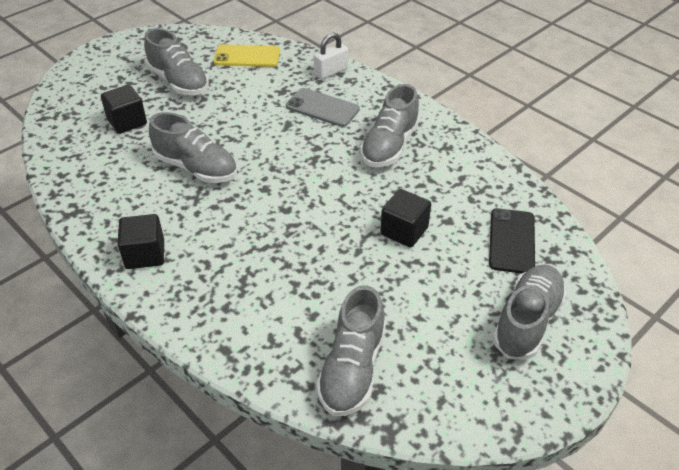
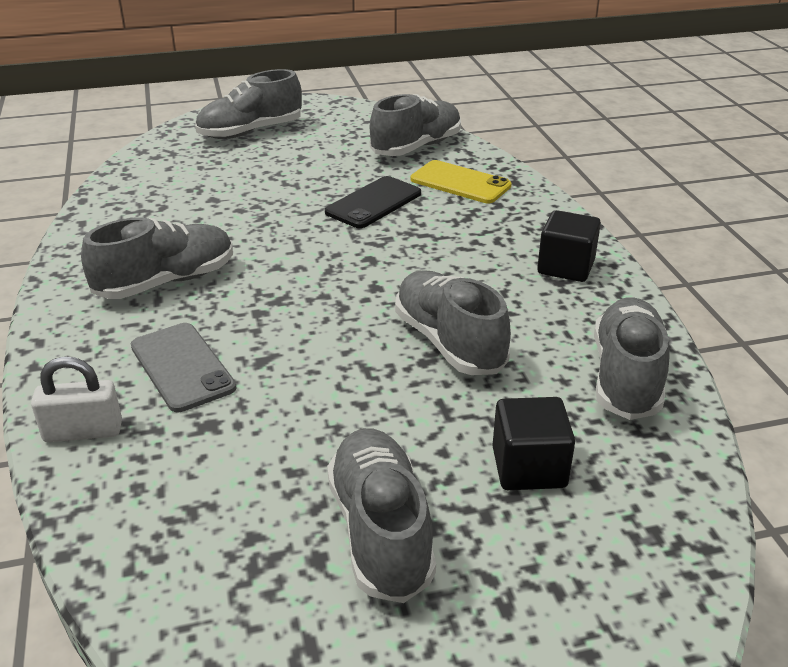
camera: 150 degrees left, 10 degrees down
yellow phone [214,45,280,67] -> yellow phone moved to [411,160,512,203]
black cube [380,189,431,248] -> none
black phone [489,208,535,274] -> black phone moved to [325,176,421,228]
none -> grey shoe [594,297,670,420]

